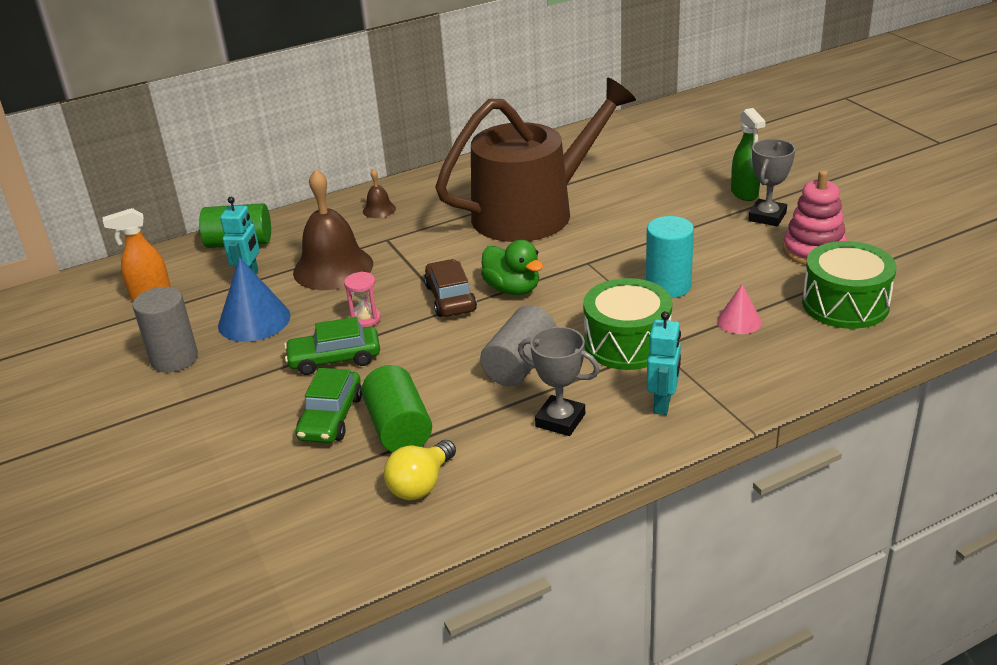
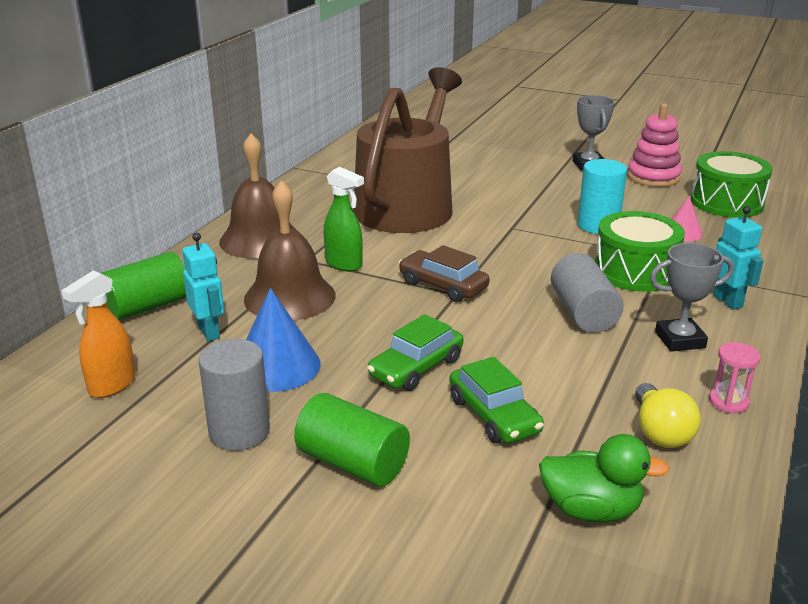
camera: 40 degrees left, 5 degrees down
pink hourglass [344,272,381,328] -> pink hourglass moved to [709,342,760,413]
green cylinder [362,365,432,452] -> green cylinder moved to [294,393,410,487]
brown bell [363,169,396,218] -> brown bell [219,133,296,259], size x2.21
green duck [481,240,543,295] -> green duck moved to [539,434,670,523]
green spray bottle [731,108,766,201] -> green spray bottle moved to [324,167,364,272]

